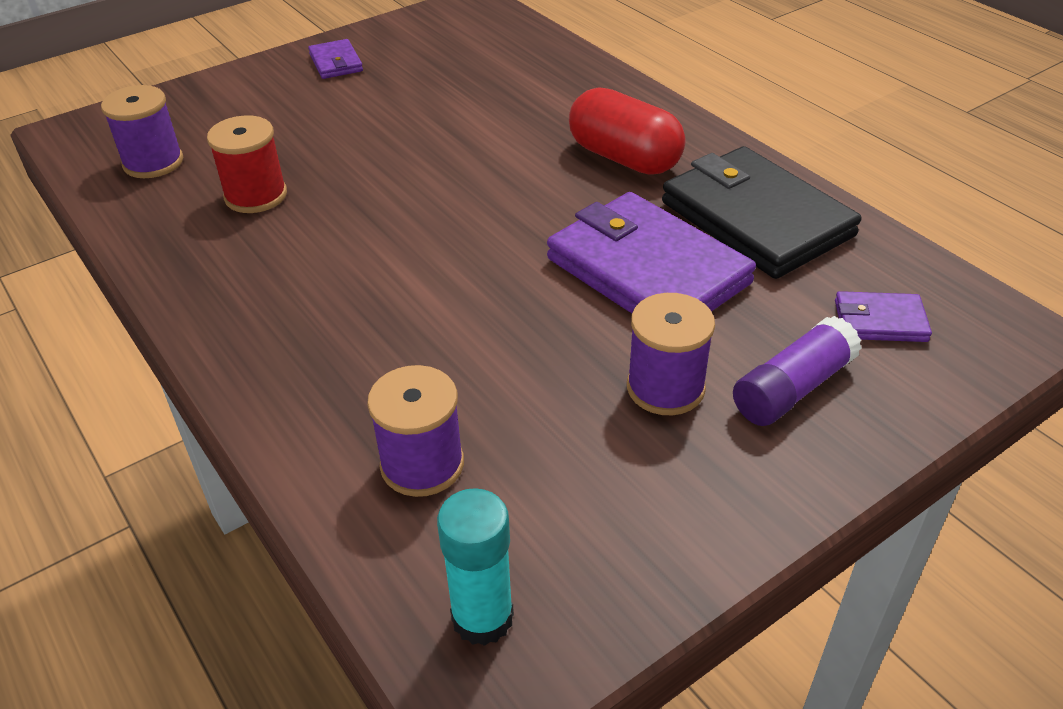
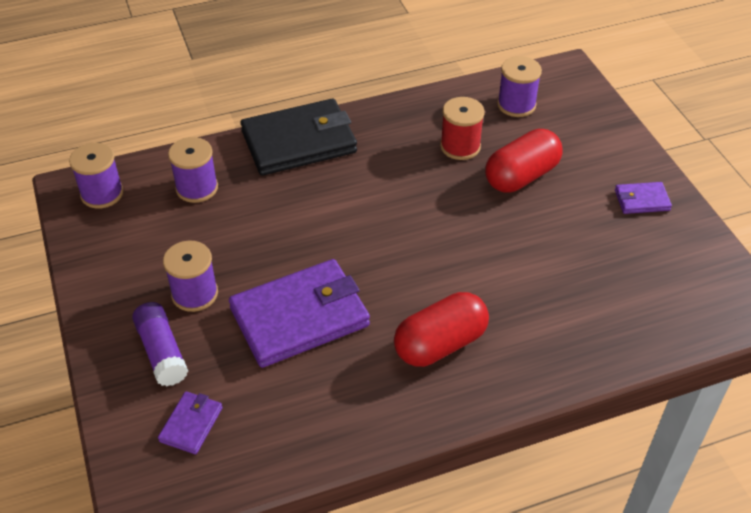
camera: 105 degrees right, 5 degrees up
turquoise glue stick [437,488,514,646] -> purple spool [69,143,124,209]
black wallet [662,146,862,279] -> black wallet moved to [241,98,357,176]
none -> red capsule [485,129,562,193]

